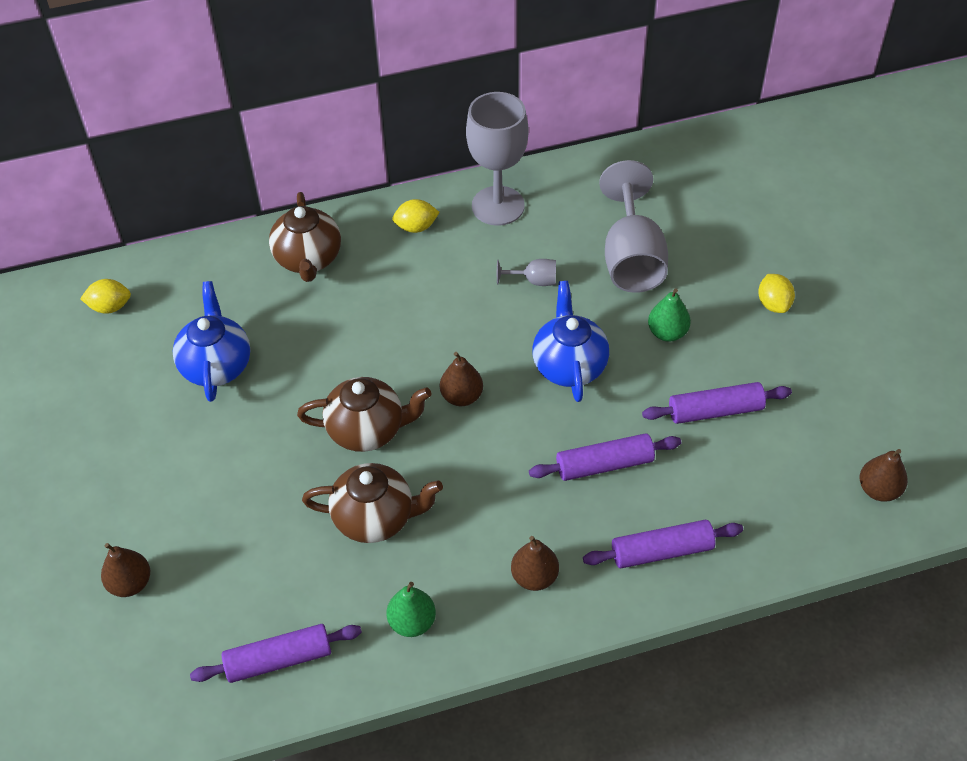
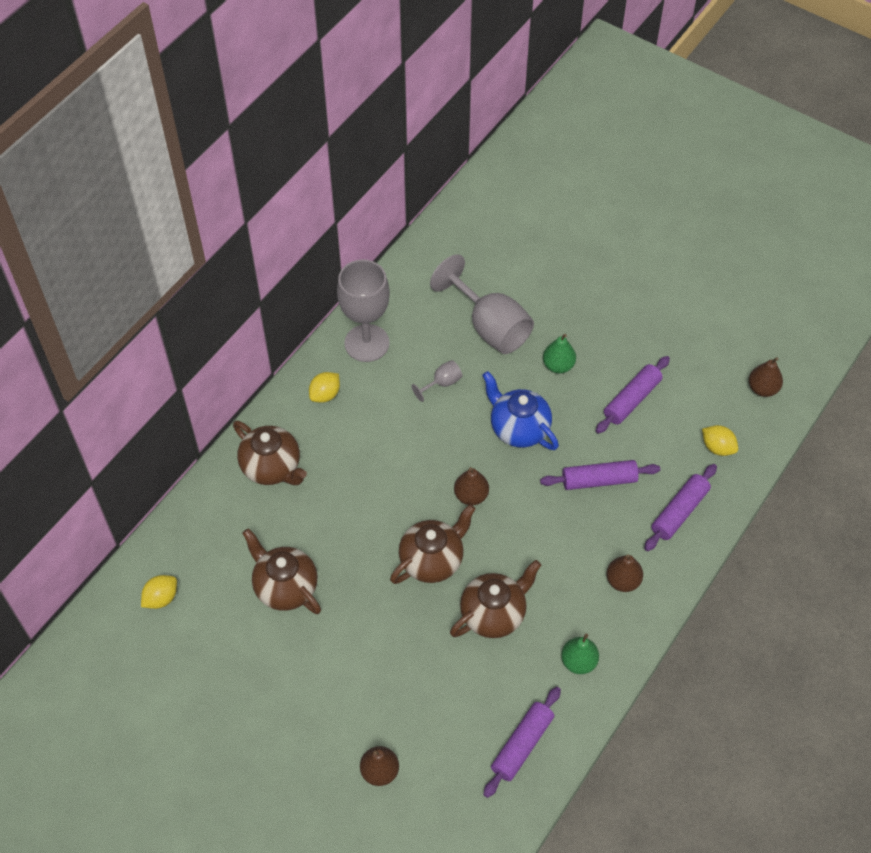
camera: 40 degrees left, 5 degrees up
blue teapot [173,281,250,402] -> brown teapot [242,528,321,614]
purple rolling pin [529,433,681,481] -> purple rolling pin turned 45 degrees clockwise [540,460,660,490]
yellow lemon [758,274,795,313] -> yellow lemon moved to [702,425,738,456]

